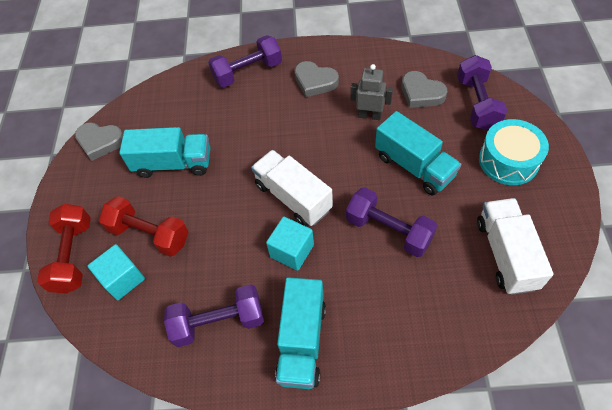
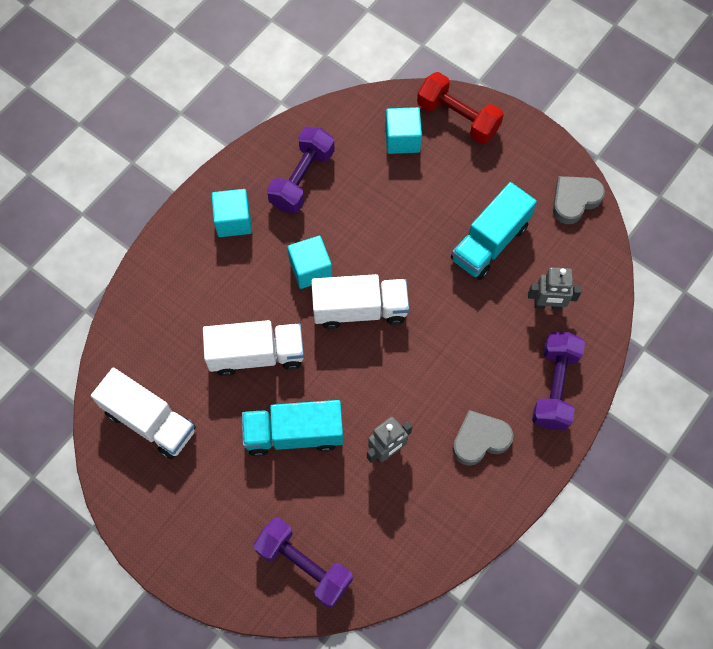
camera: 125 degrees right, 10 degrees up
red dumbbell [99,196,189,257] -> none
turquoise truck [275,277,326,389] -> turquoise cube [211,189,252,237]
purple dumbbell [346,187,437,257] -> white truck [203,320,304,376]
grey heart [402,71,447,108] -> none
turquoise drum [479,119,549,185] -> none
none -> grey robot [528,267,581,310]

